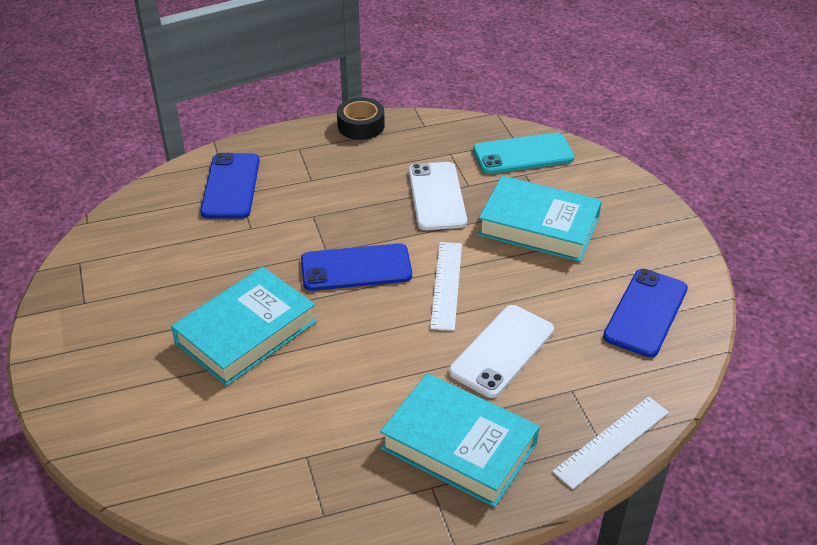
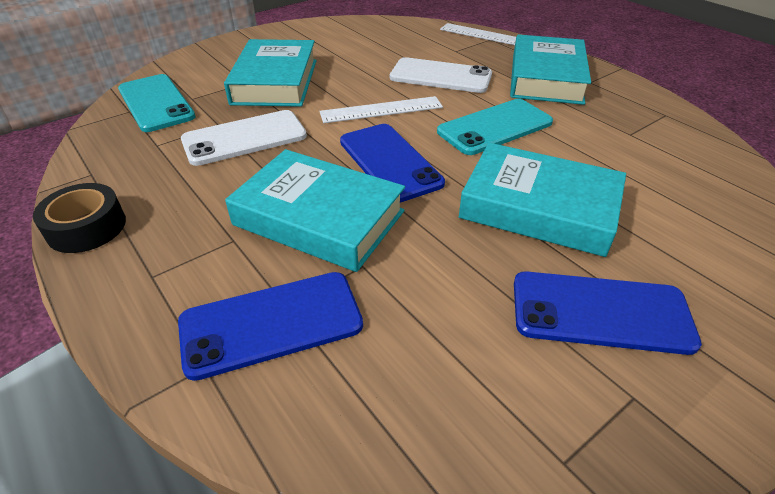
camera: 110 degrees left, 0 degrees up
blue phone [603,269,688,357] -> blue phone moved to [514,271,702,355]
none -> turquoise book [225,149,405,272]
none -> turquoise phone [437,99,553,155]

